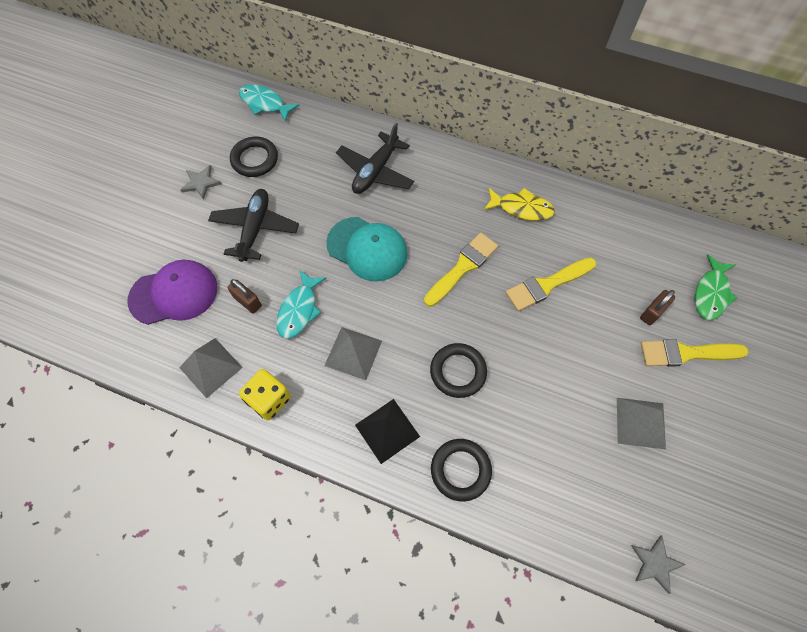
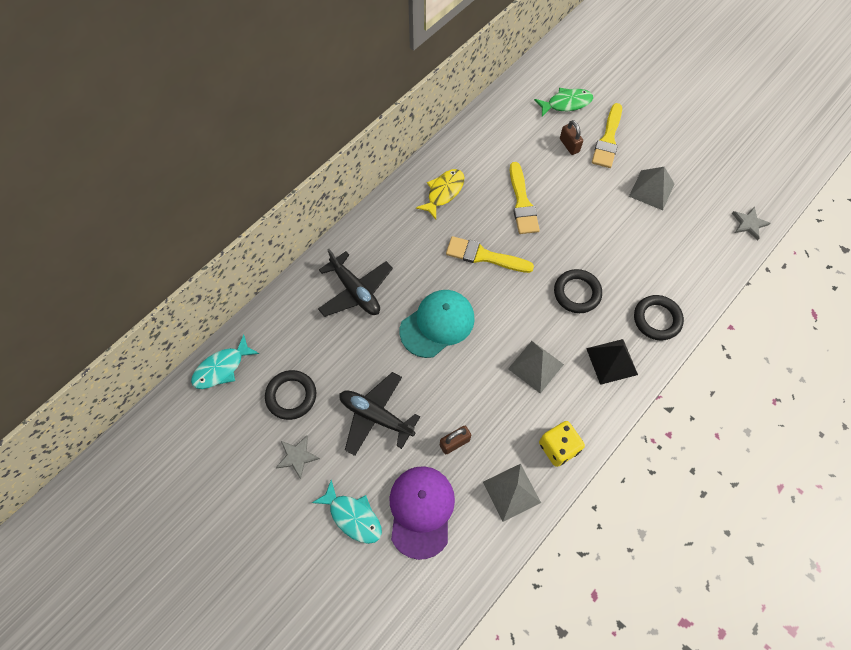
camera: 70 degrees left, 0 degrees up
turquoise fish [276,271,326,338] -> turquoise fish moved to [312,480,382,544]
yellow brush [424,233,498,307] -> yellow brush turned 45 degrees counterclockwise [446,236,534,273]
green fish [695,254,738,320] -> green fish turned 60 degrees counterclockwise [534,88,593,117]

